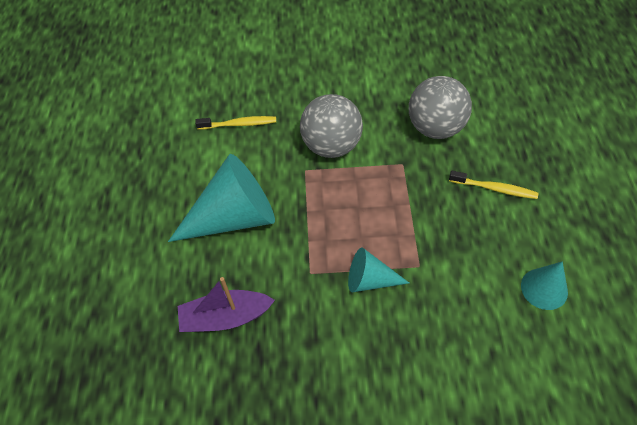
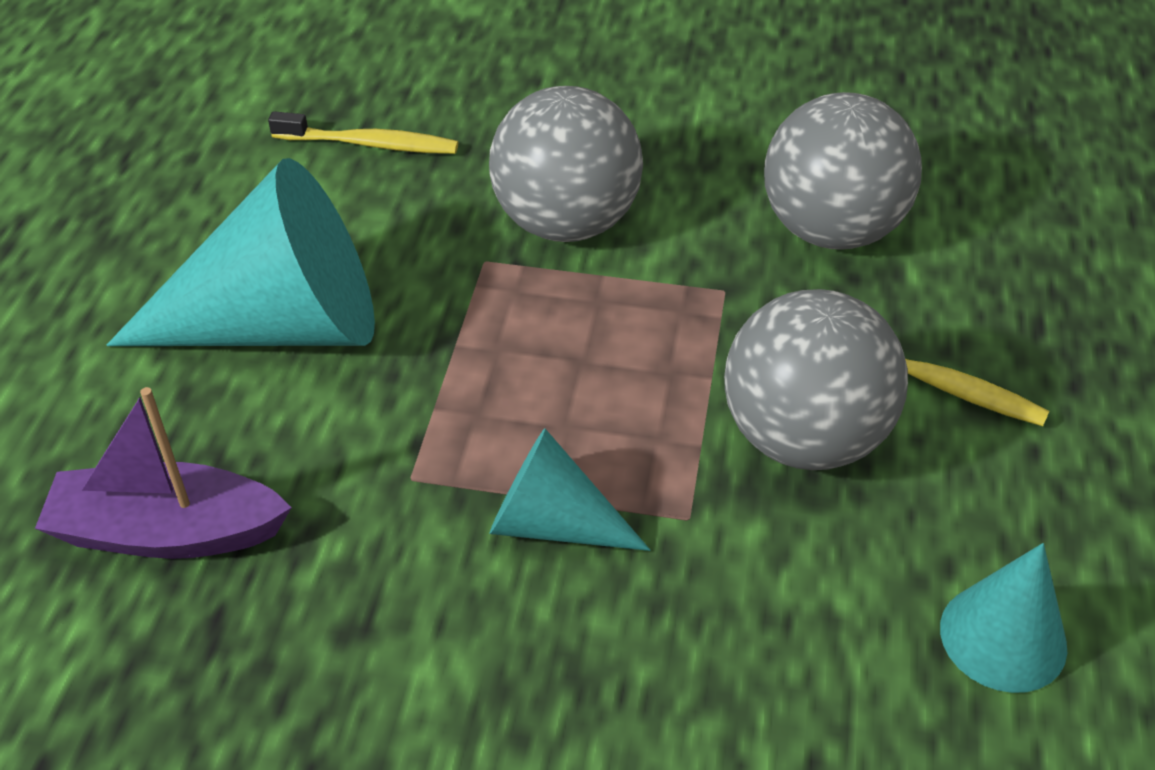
camera: 10 degrees right, 10 degrees down
none -> grey ball [724,289,908,470]

